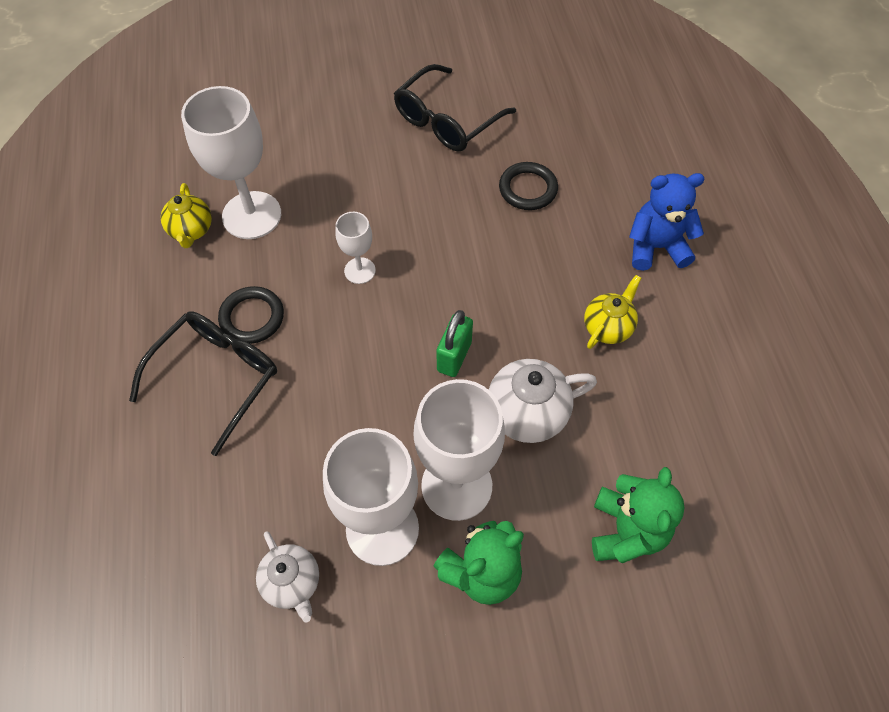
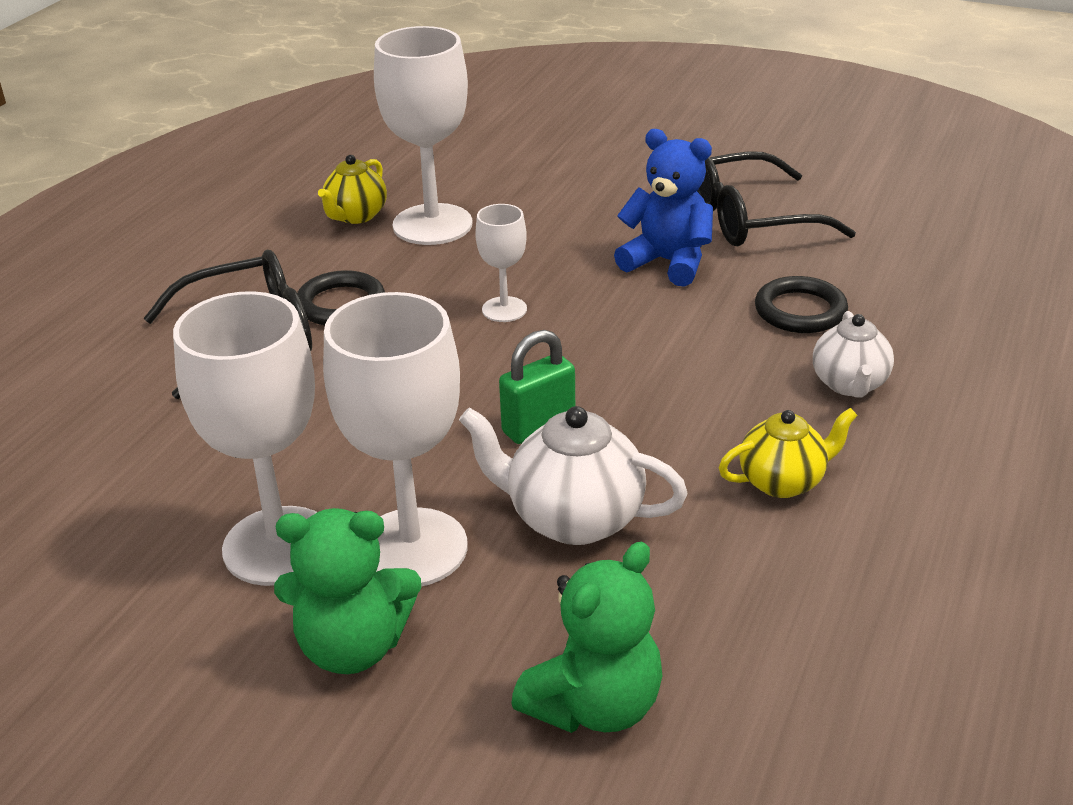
camera: 35 degrees right, 25 degrees down
white teapot [256,531,319,622] -> white teapot moved to [813,311,894,397]
blue teddy bear [629,173,705,271] -> blue teddy bear moved to [614,129,713,287]

